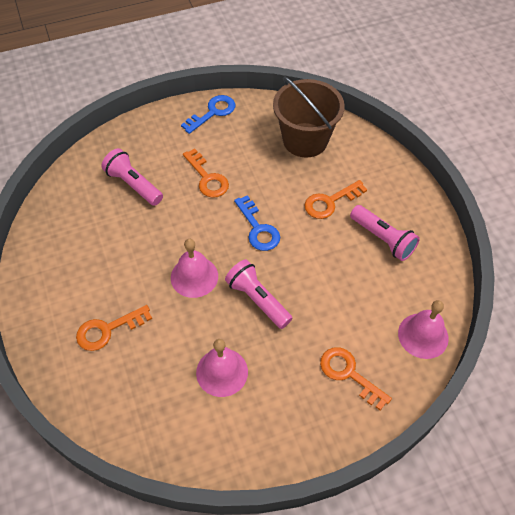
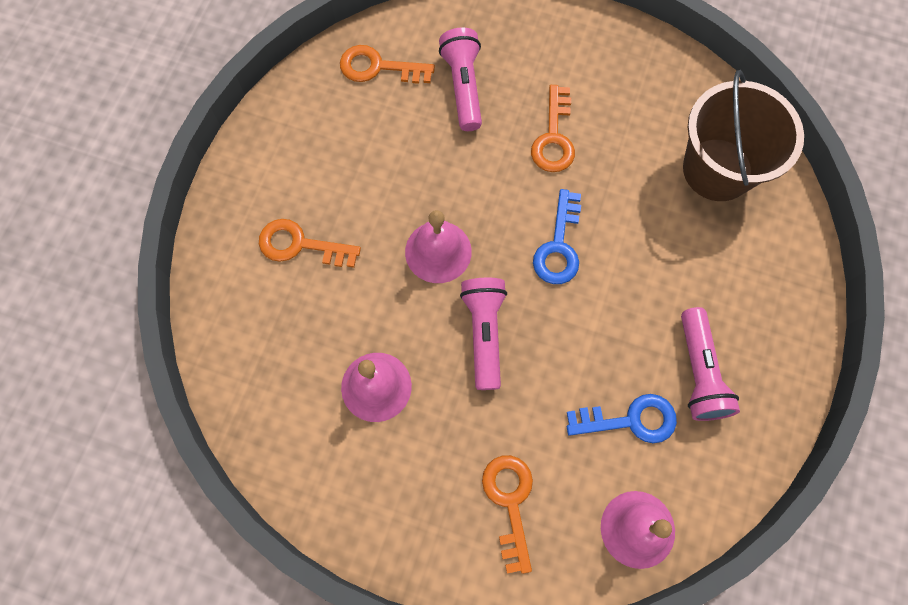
camera: 40 degrees right, 15 degrees up
blue key [181,95,236,134] -> blue key moved to [567,394,677,443]
orange key [304,180,367,219] -> orange key moved to [340,45,435,84]

